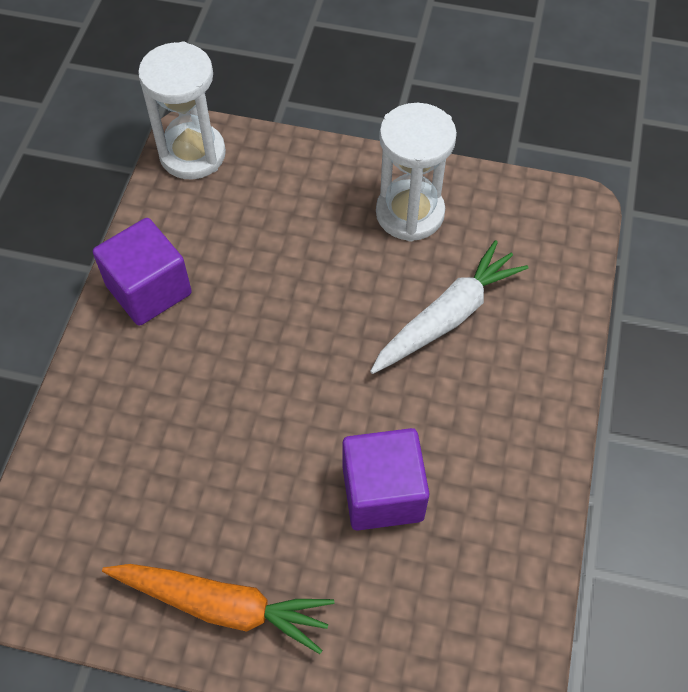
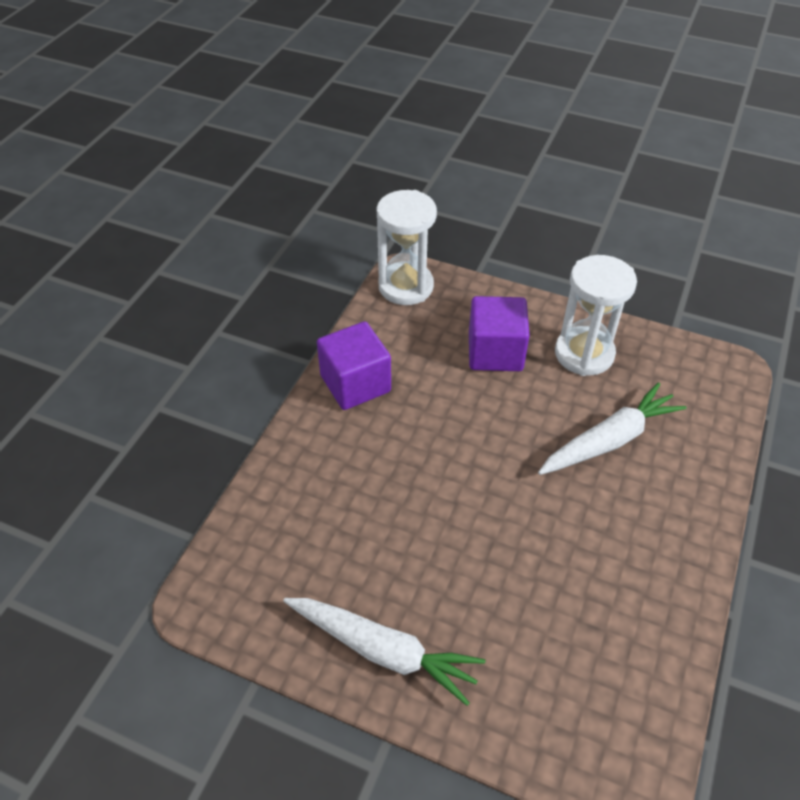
camera: 10 degrees right, 10 degrees down
orange carrot [102,564,334,654] -> white carrot [283,598,485,706]
purple cube [342,428,429,530] -> purple cube moved to [469,296,530,371]

